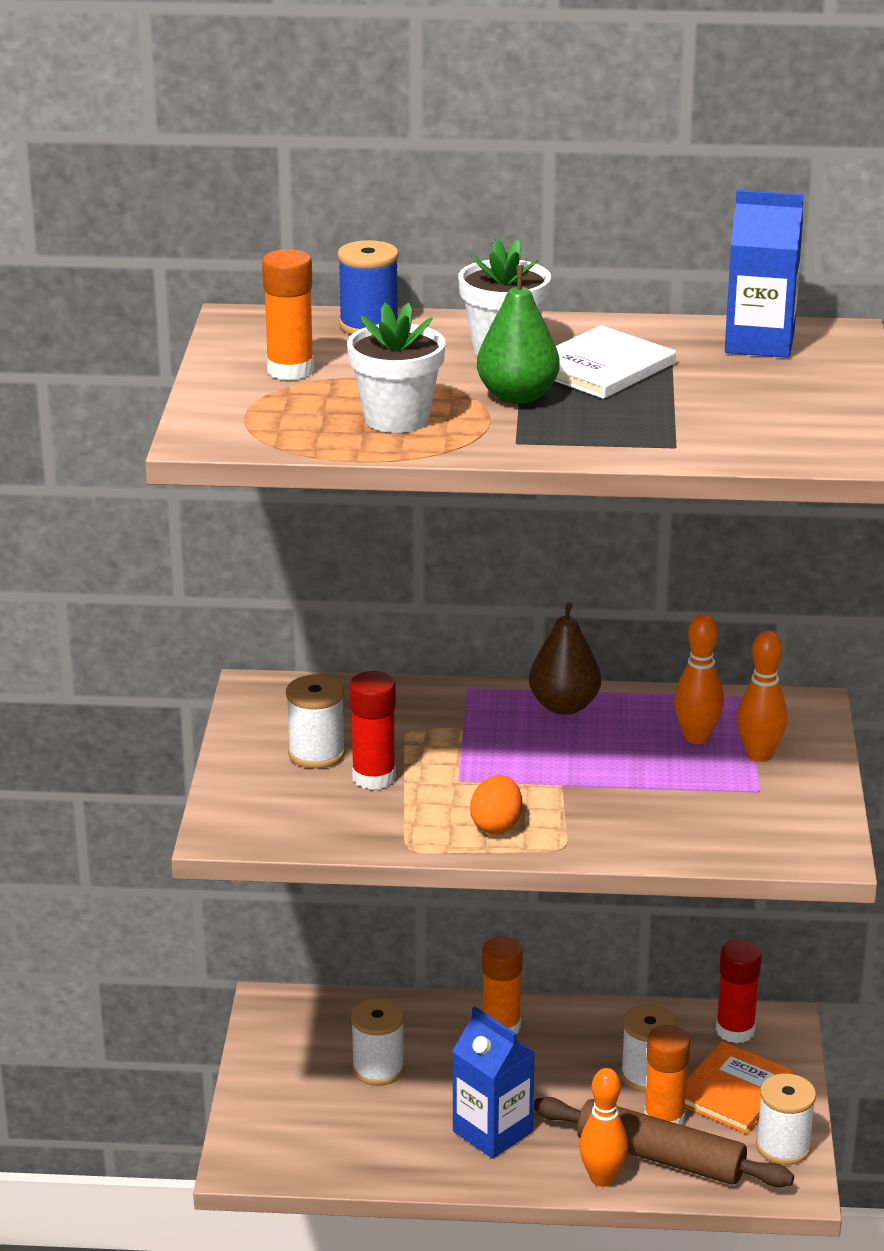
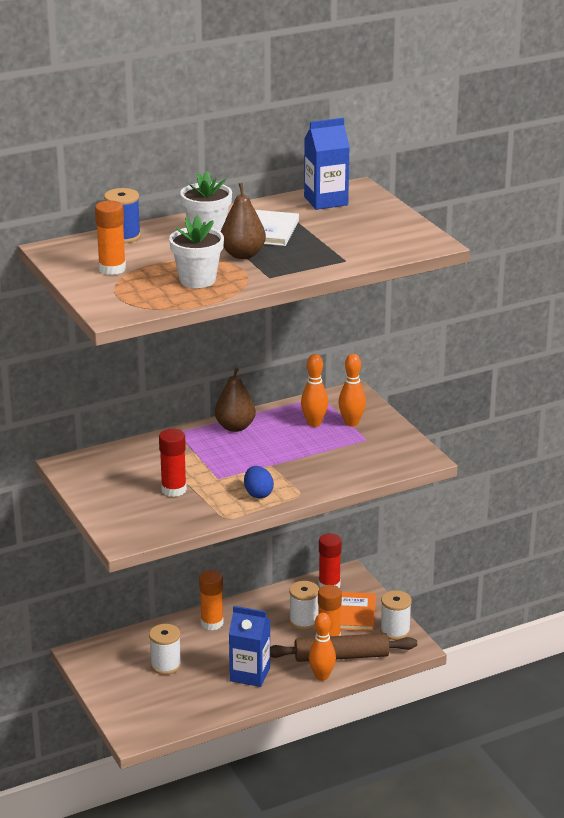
camera: 30 degrees left, 0 degrees up
white spool [286,675,345,768] -> none
orange egg [470,775,522,834] -> blue egg [244,466,274,498]
green pear [477,265,560,404] -> brown pear [221,183,266,259]

